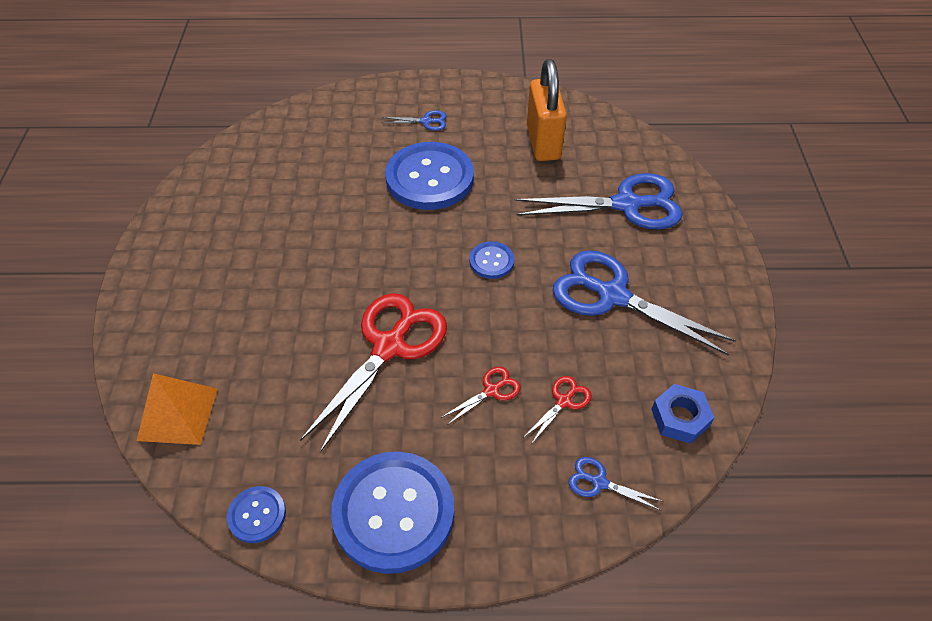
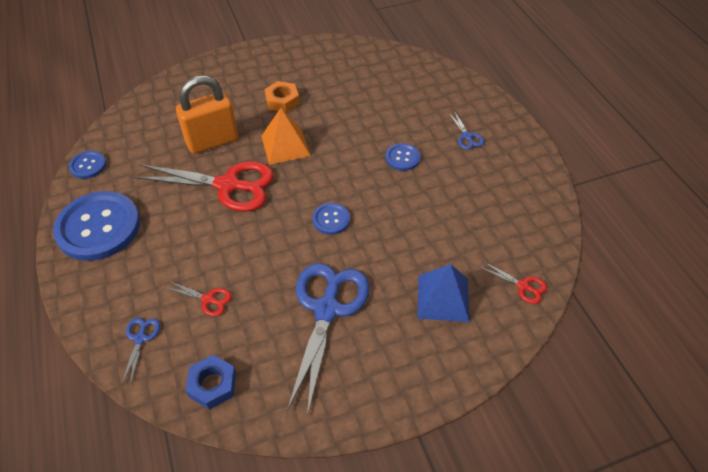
camera: 70 degrees right, 0 degrees up
orange pyramid [137,373,218,445] -> orange pyramid moved to [261,108,311,165]
blue button [385,142,474,210] -> blue button [386,143,420,171], size x0.47
red scissors [441,367,521,425] -> red scissors moved to [479,261,547,304]
blue scissors [515,173,683,229] -> blue pyramid [418,264,469,322]
orange padlock [527,59,567,161] -> orange padlock moved to [176,75,238,154]
none -> orange nut [264,81,300,112]

